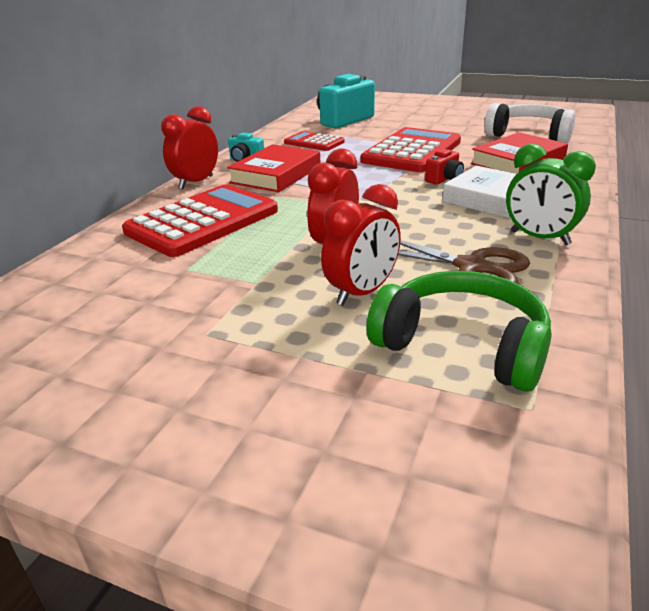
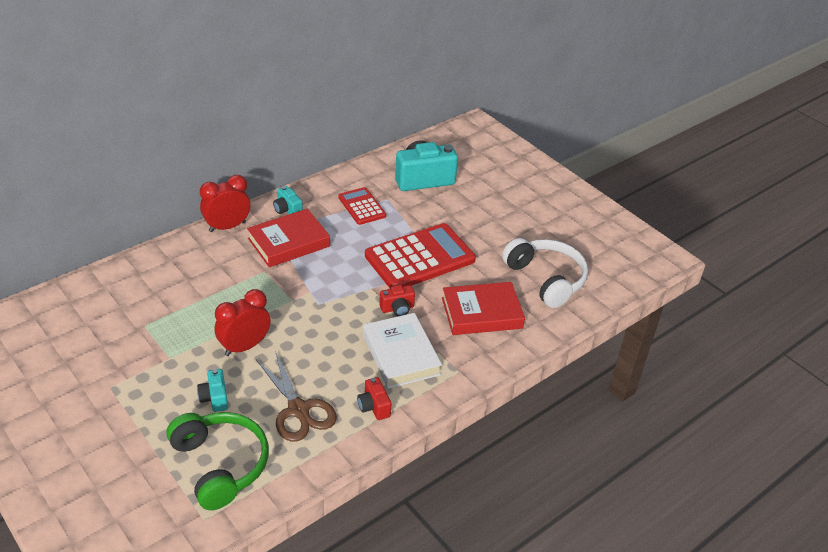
camera: 25 degrees right, 10 degrees up
red calculator [122,184,278,257] -> none
red clock [321,184,401,306] -> turquoise camera [197,369,228,412]
green clock [506,144,596,245] -> red camera [357,377,391,420]

